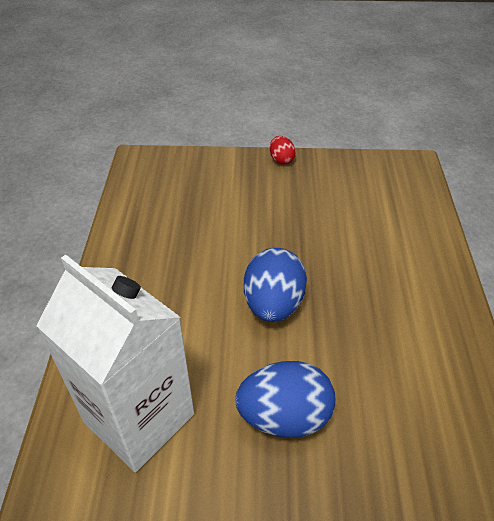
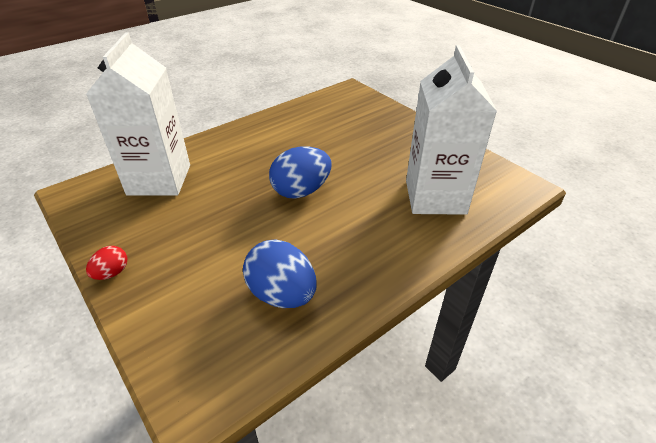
camera: 130 degrees left, 5 degrees down
blue egg [235,361,336,438] -> blue egg moved to [243,239,317,308]
none -> white carton [86,33,190,196]

